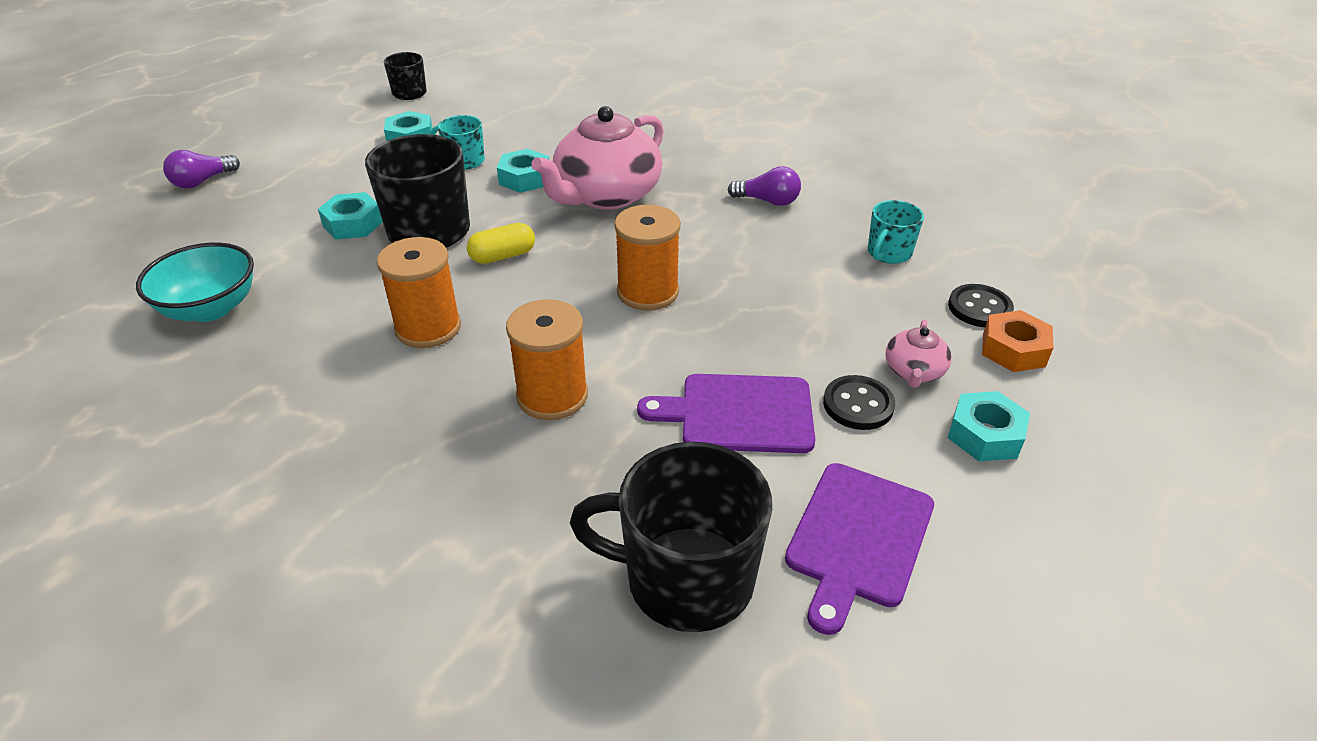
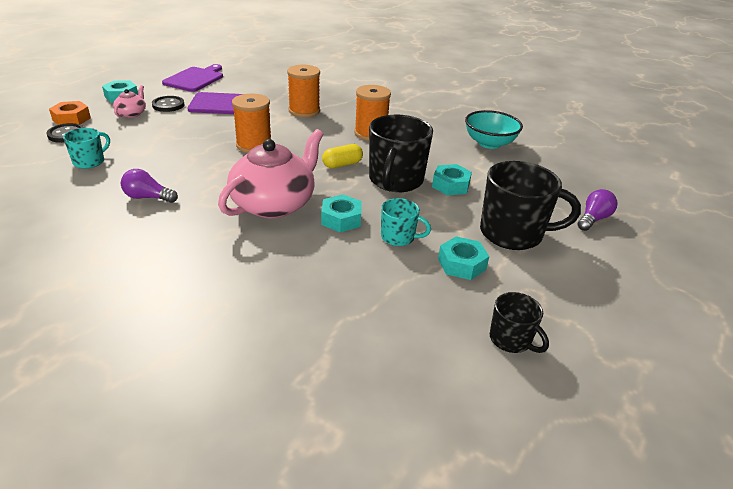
camera: 175 degrees right, 5 degrees down
black mug [570,442,772,632] -> black mug moved to [480,161,581,250]

